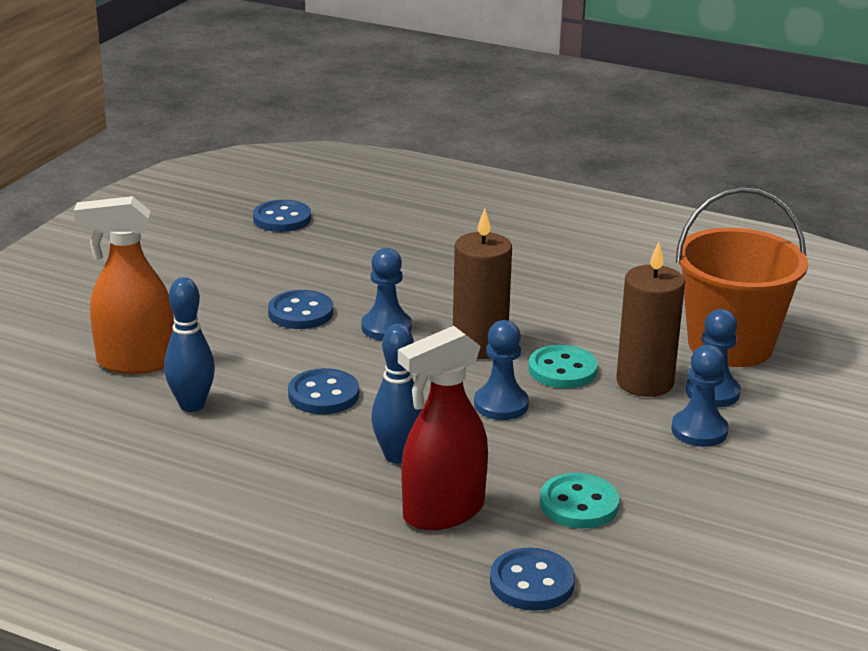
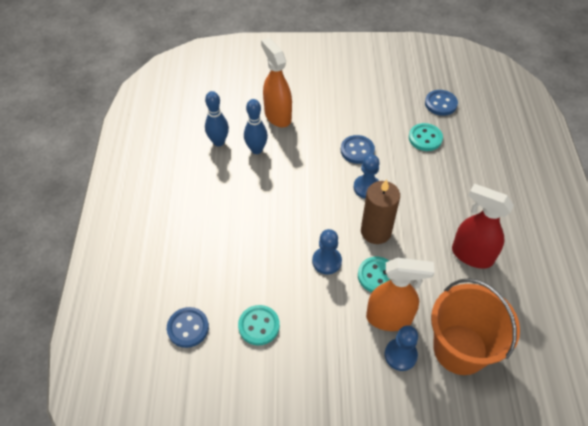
camera: 65 degrees right, 25 degrees up
blue button [288,368,359,414] -> none
blue bowling pin [371,324,422,464] -> blue bowling pin moved to [205,91,229,146]
red spray bottle [398,326,488,530] -> red spray bottle moved to [452,184,514,269]
brown candle [616,242,685,397] -> orange spray bottle [366,258,435,331]
blue pawn [671,345,729,447] -> none
none -> turquoise button [409,123,443,151]

